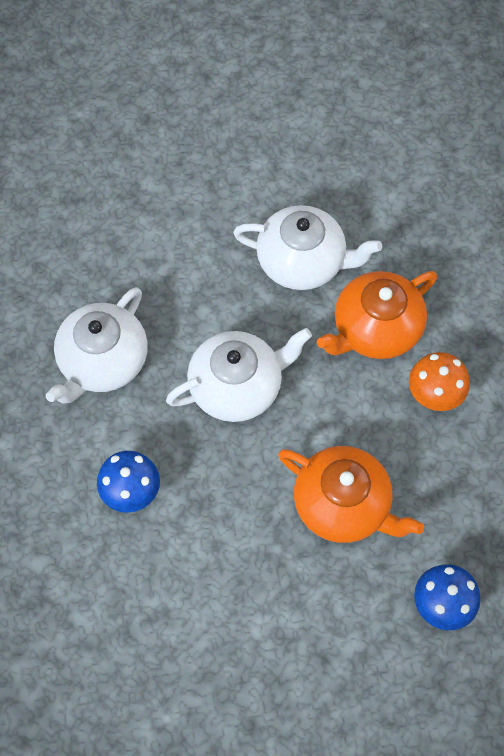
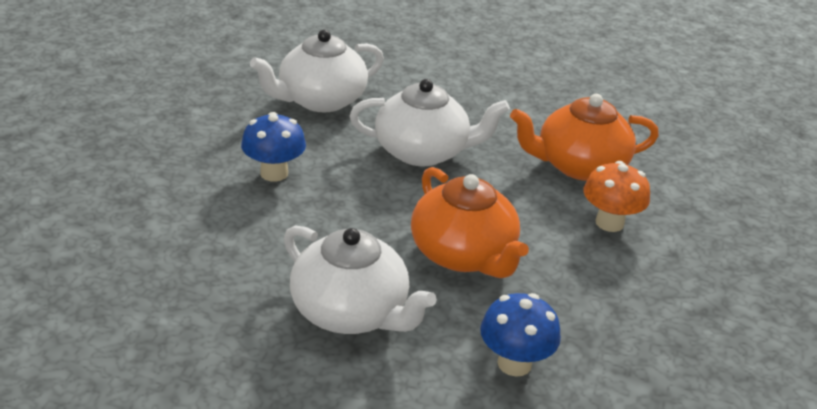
camera: 25 degrees right, 30 degrees down
white teapot [233,205,382,290] -> white teapot moved to [284,225,437,334]

